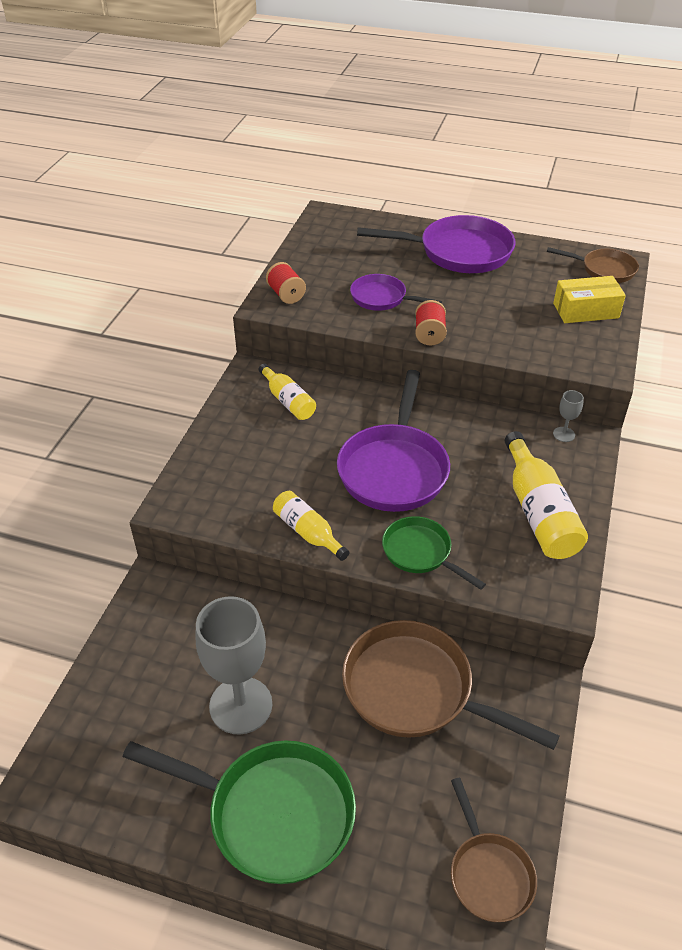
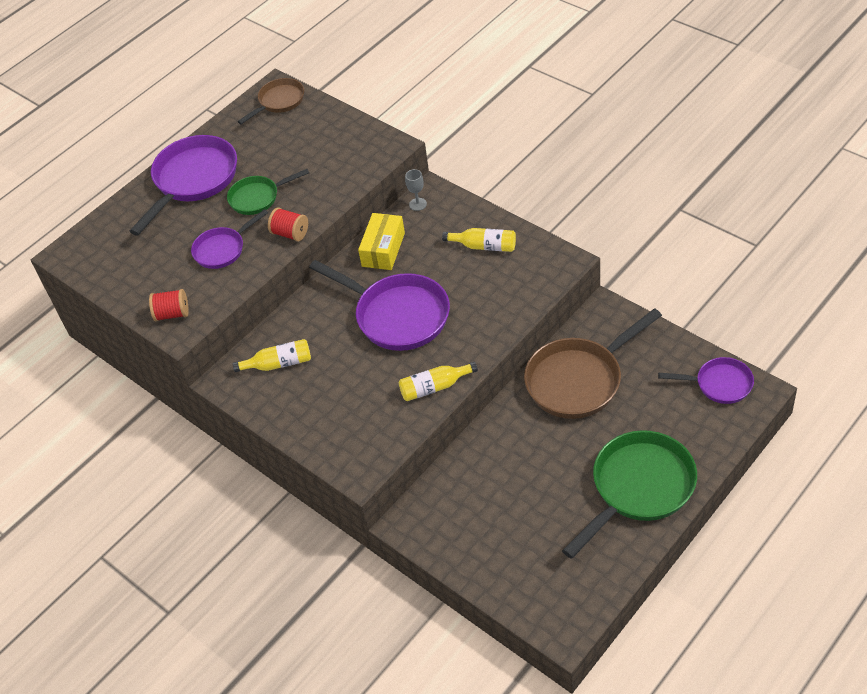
camera: 60 degrees left, 5 degrees up
grey goblet [195,596,272,735] -> none
green pan [382,516,486,590] -> green pan moved to [227,169,309,215]
brown pan [451,777,537,922] -> purple pan [658,357,754,404]
yellow bottle [505,431,588,559] -> yellow bottle [442,228,516,252], size x0.61
yellow box [553,276,626,323] -> yellow box moved to [358,213,405,270]

